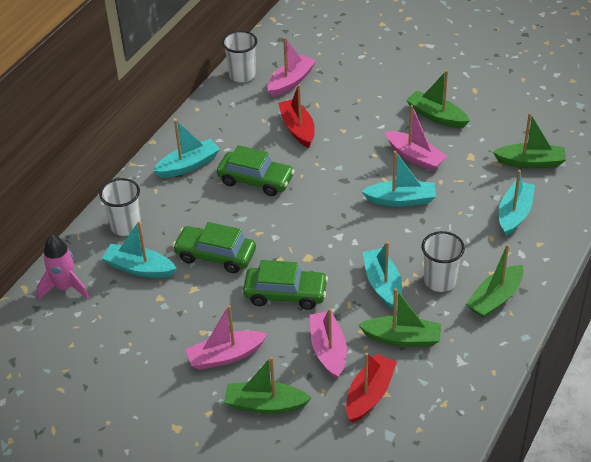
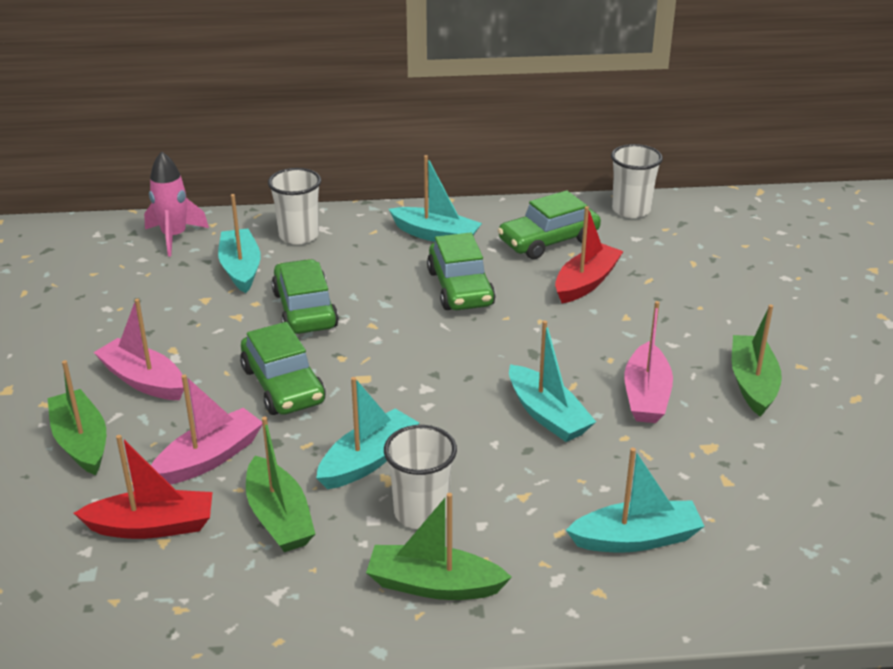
camera: 55 degrees right, 10 degrees down
pink boat [267,37,316,97] -> none
green boat [493,113,566,168] -> none
none -> green car [498,190,601,259]

